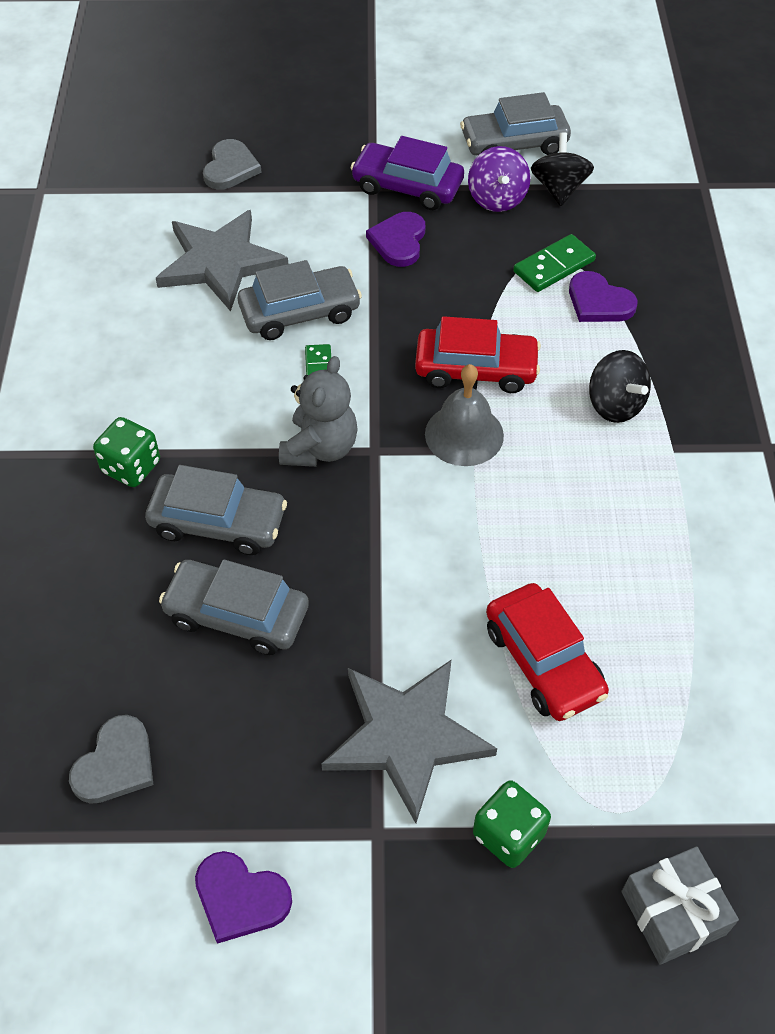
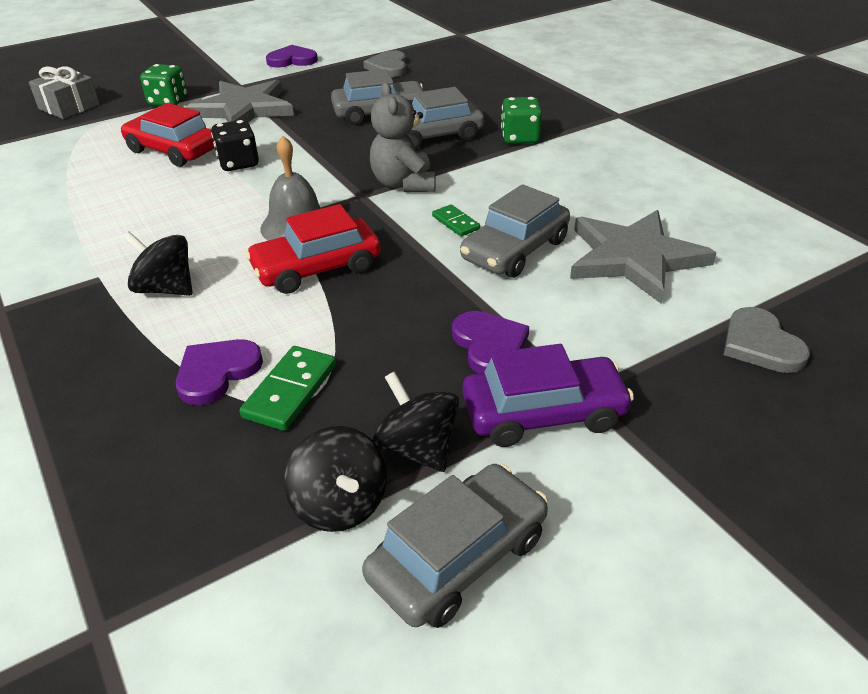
camera: 150 degrees right, 15 degrees down
purple spinning top [468,146,530,212] -> black spinning top [373,371,459,472]
purple heart [569,271,637,322] -> purple heart turned 60 degrees counterclockwise [176,339,263,405]
none -> black dice [211,120,259,171]

